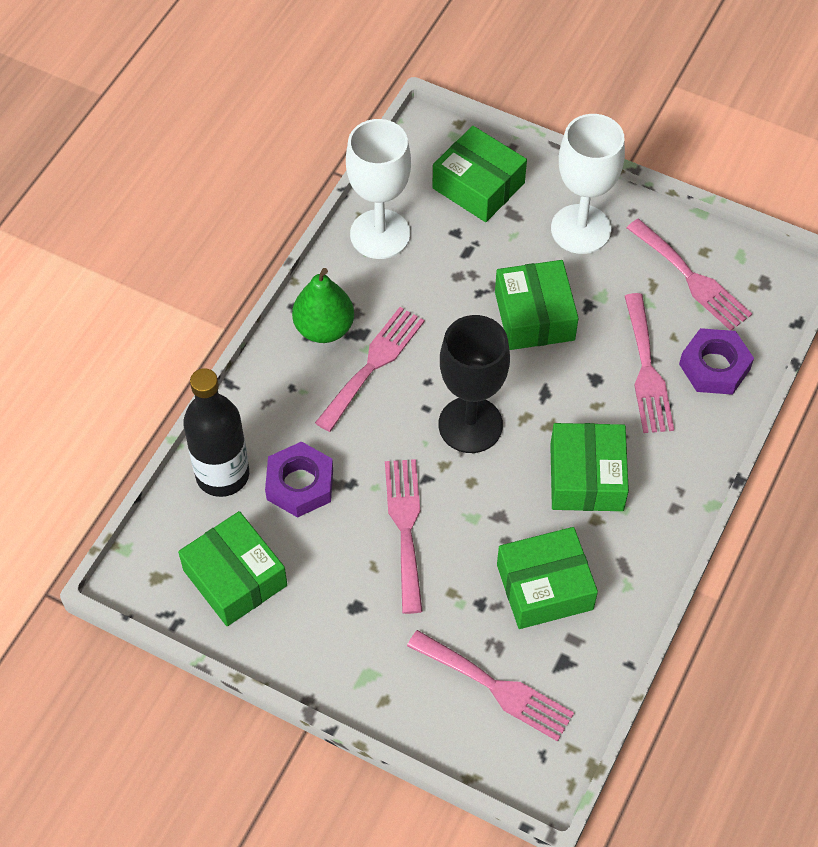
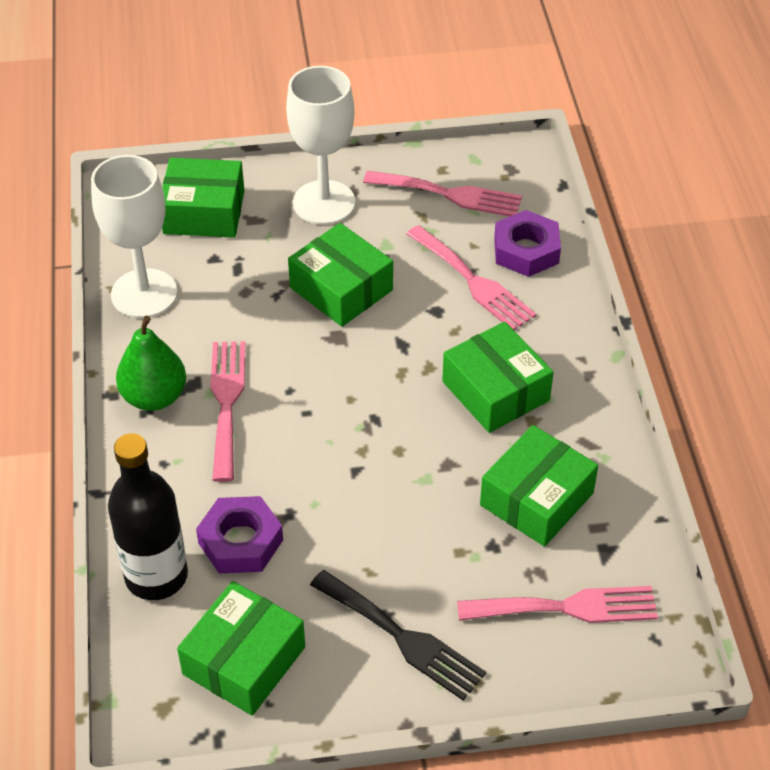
camera: 35 degrees left, 10 degrees down
green box [178,511,287,626] -> green box turned 75 degrees counterclockwise [177,581,305,716]
pink fork [385,459,423,614] -> none
black goblet [439,315,510,453] -> none
none -> black fork [310,570,486,700]

